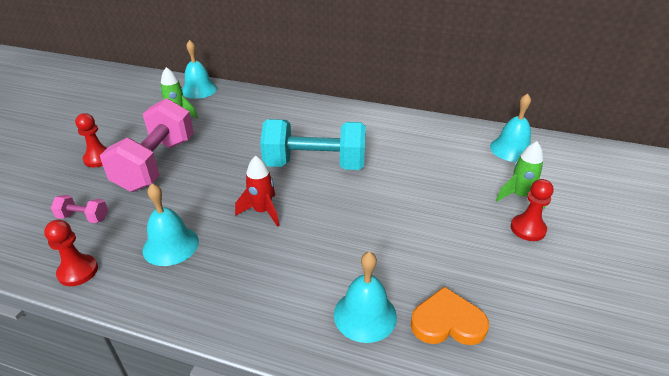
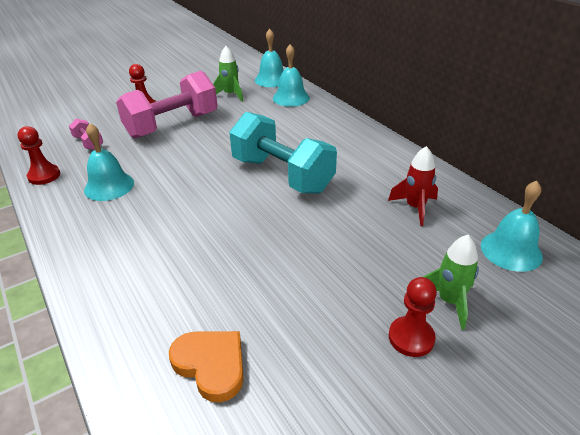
camera: 40 degrees right, 0 degrees up
red rocket [235,156,279,227] -> red rocket moved to [388,146,438,226]
turquoise bell [334,251,397,343] -> turquoise bell moved to [273,44,310,107]

